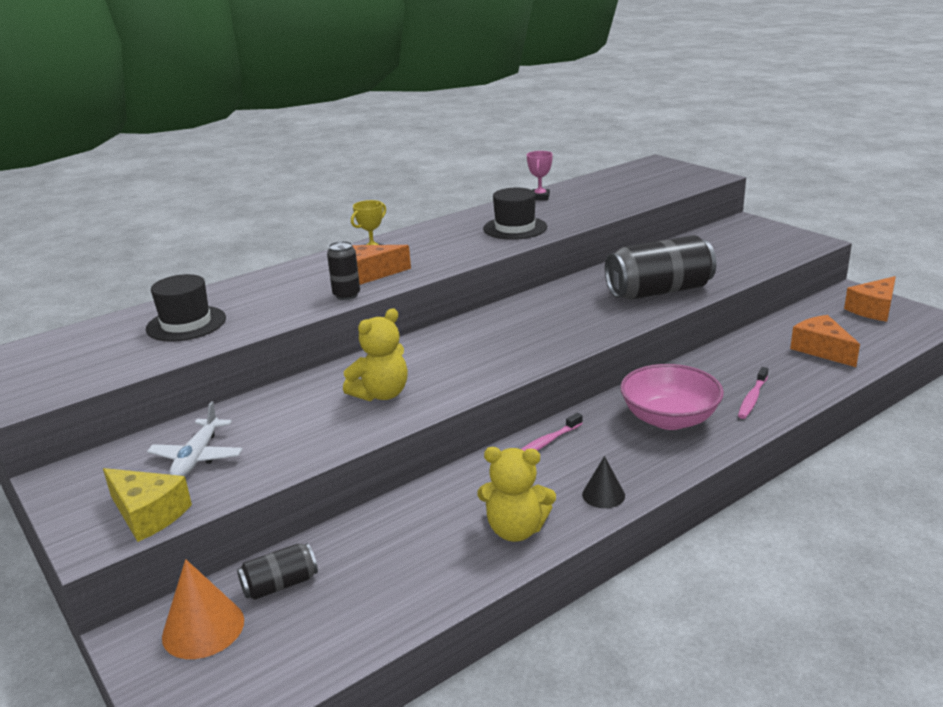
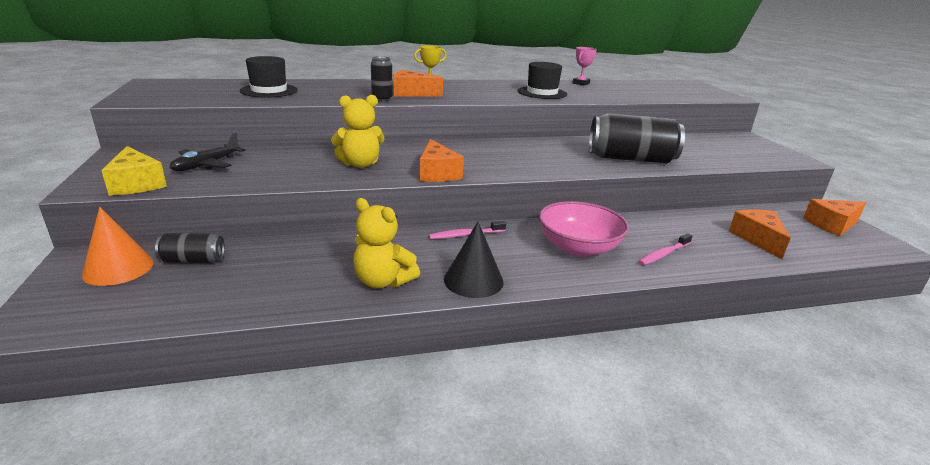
camera: 20 degrees right, 0 degrees up
white plane [147,401,243,476] -> black plane [170,133,246,171]
black cone [582,456,625,508] -> black cone [444,222,504,298], size x1.61
none -> orange cheese [419,139,464,182]

